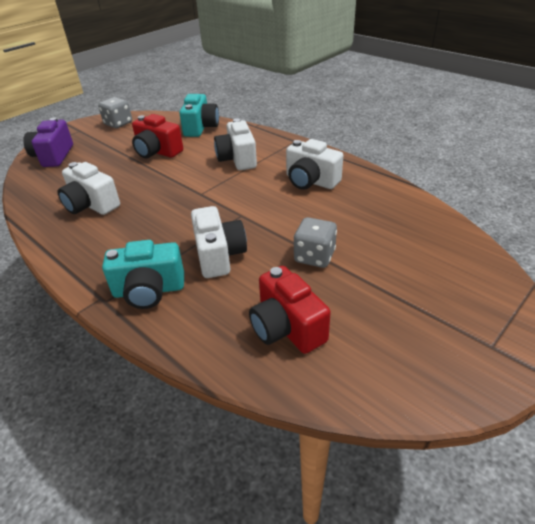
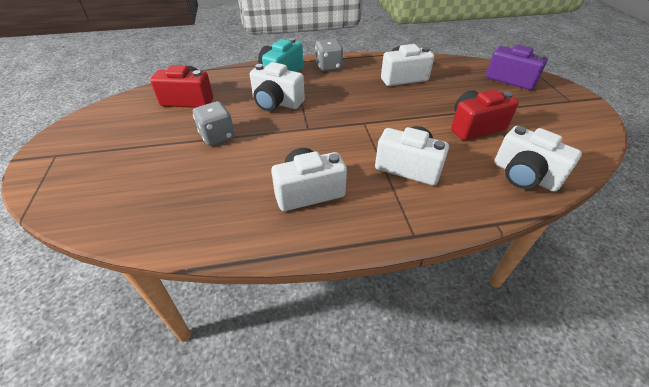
camera: 125 degrees right, 5 degrees up
grey dice [98,97,132,128] -> grey dice moved to [315,39,343,71]
turquoise camera [179,94,219,137] -> white camera [494,126,582,192]

